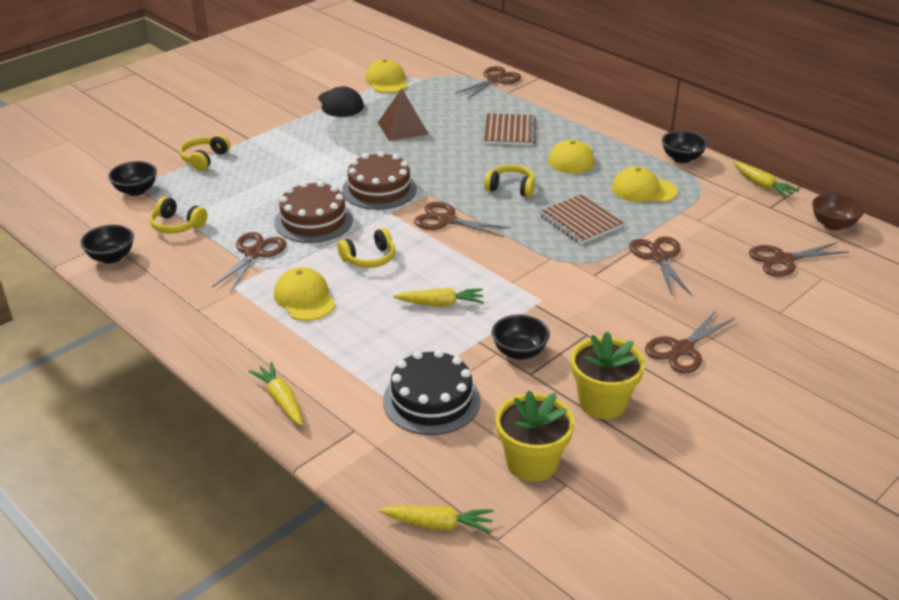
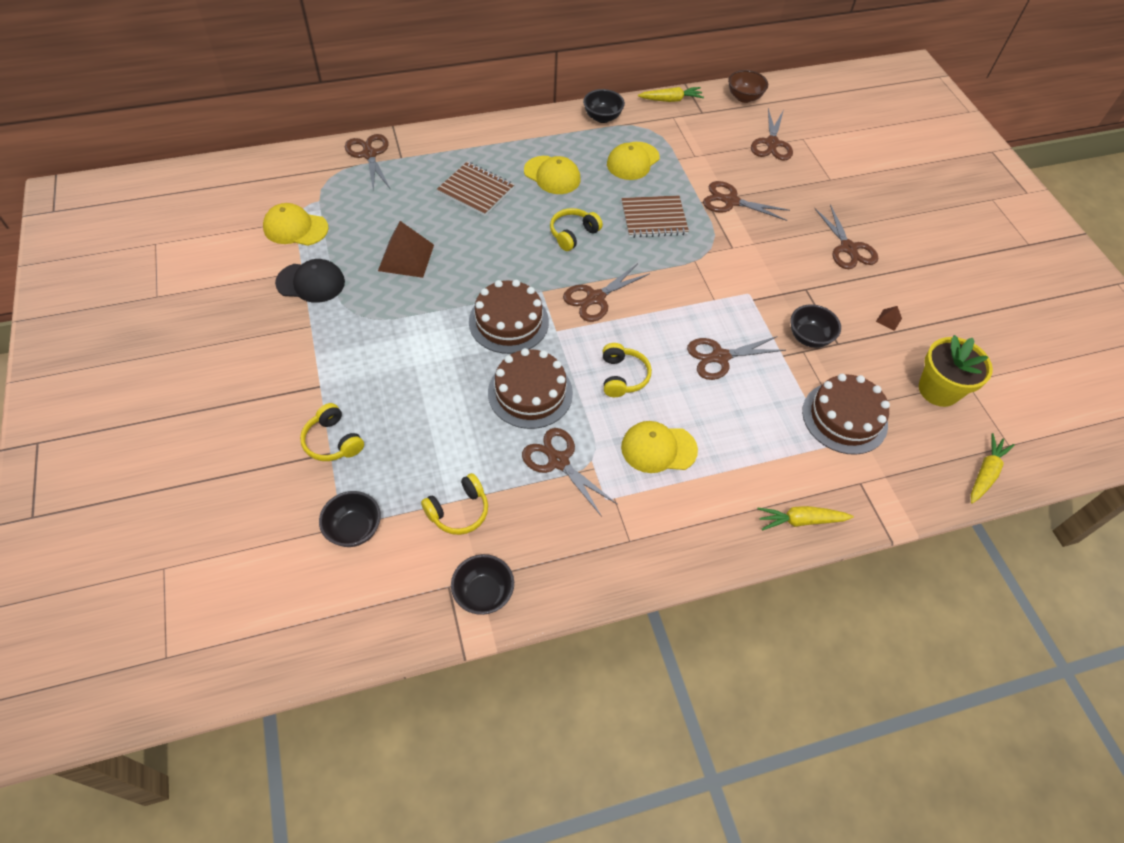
camera: 65 degrees left, 20 degrees up
black cake [383,350,481,435] -> brown cake [802,374,890,455]
yellow carrot [393,288,484,306] -> brown scissors [687,336,786,380]
yellow flower pot [571,332,645,419] -> brown pyramid [876,306,902,331]

